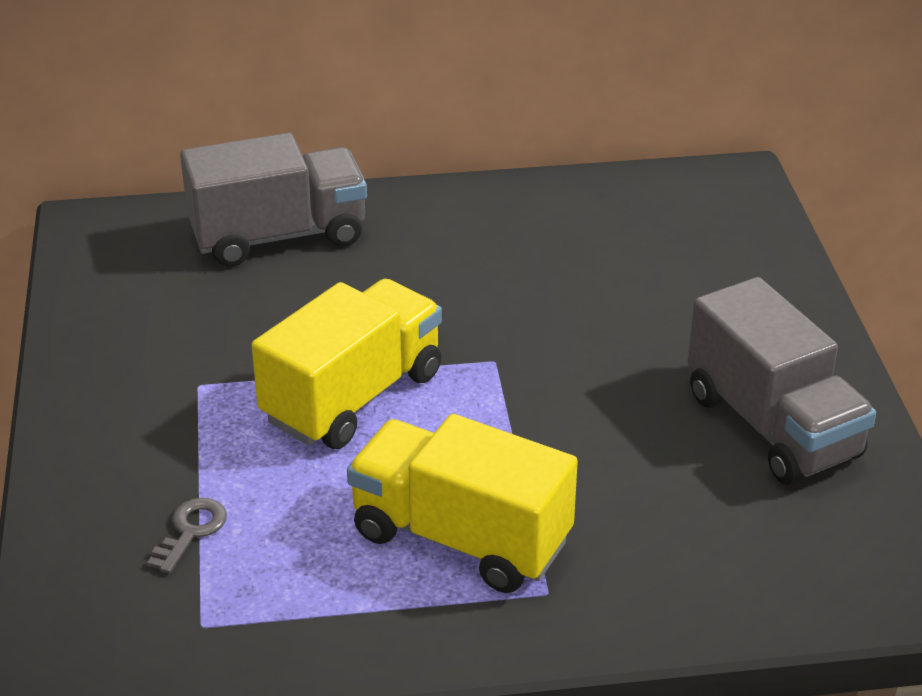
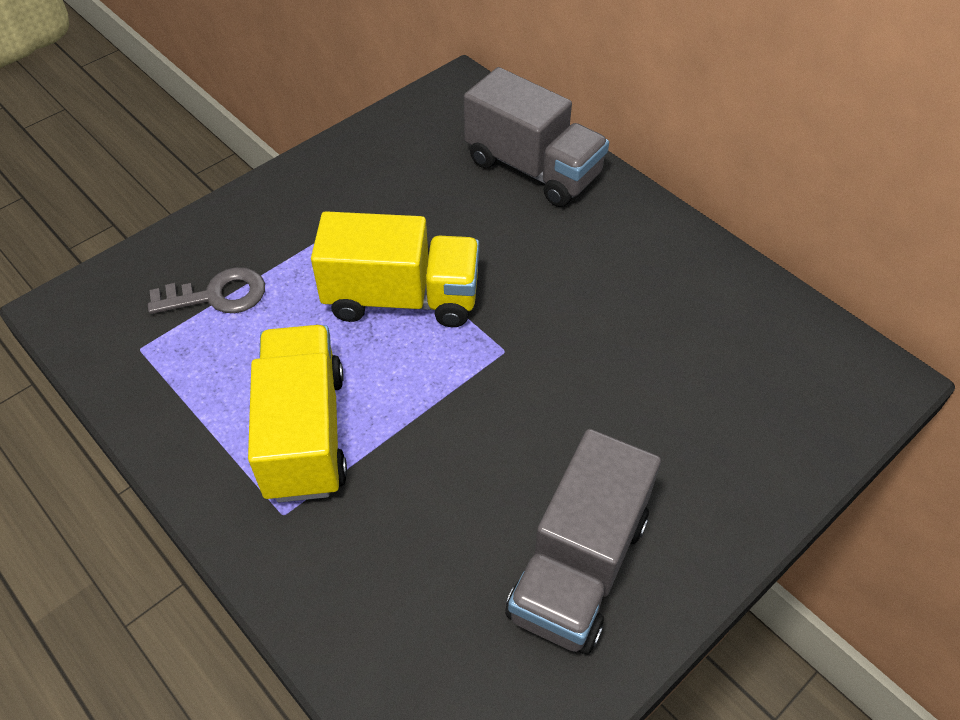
camera: 55 degrees right, 15 degrees up
grey key [147,498,227,574] -> grey key [148,267,265,314], size x1.51

